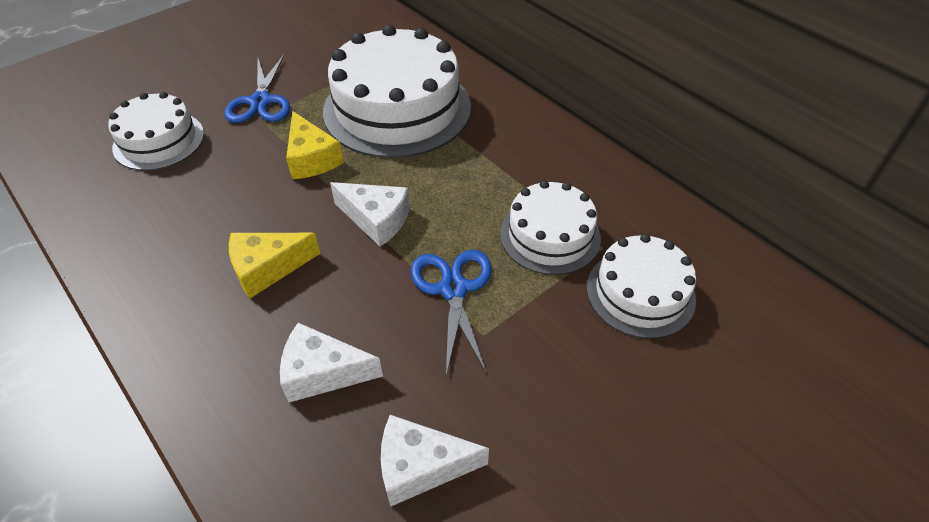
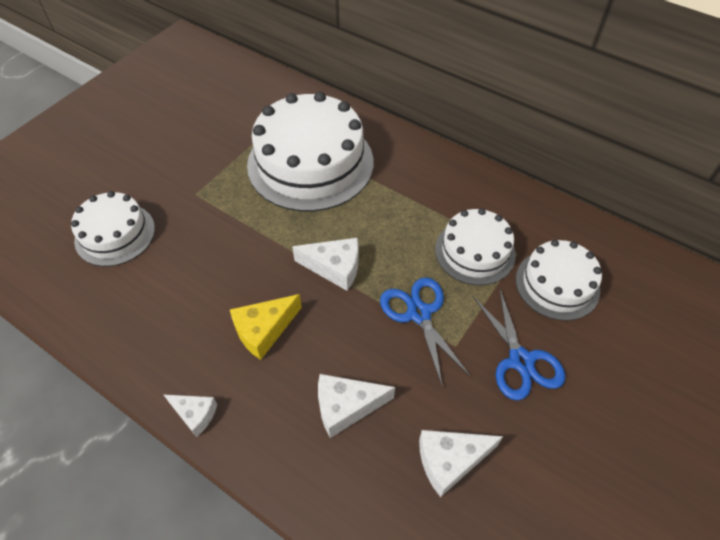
camera: 15 degrees left, 5 degrees up
blue scissors [224,55,290,123] -> blue scissors moved to [473,287,566,401]
yellow cheese [286,111,344,179] -> none
none -> white cheese [164,395,217,437]

